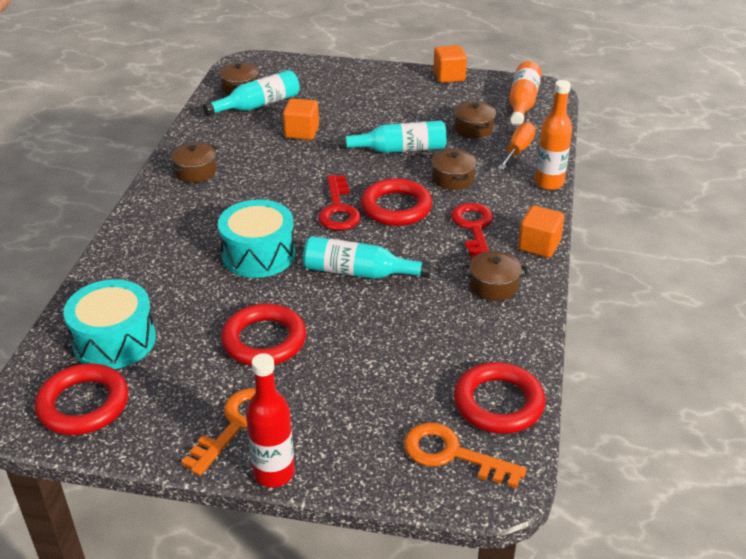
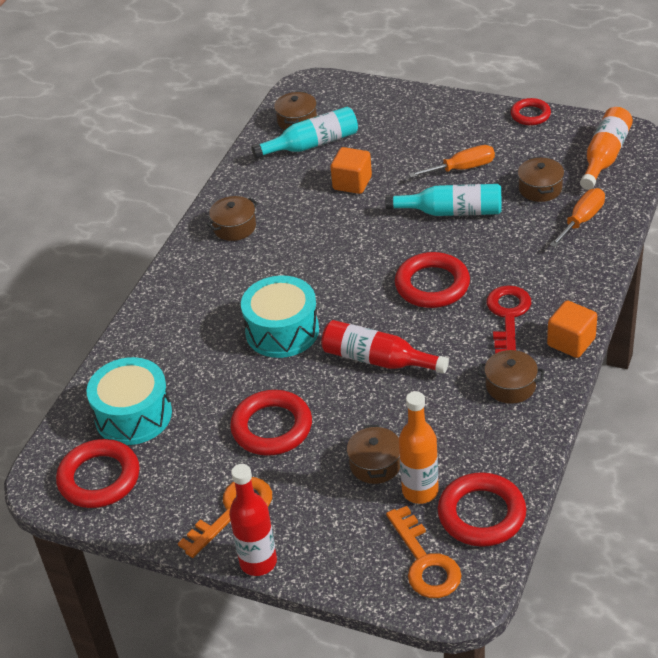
camera: 15 degrees right, 5 degrees up
turquoise bottle [303,236,432,279] -> red bottle [321,320,449,374]
red key [318,175,361,230] -> none
orange key [404,422,527,488] -> orange key turned 150 degrees counterclockwise [386,506,462,598]
brown pot [432,149,477,190] -> brown pot moved to [347,424,400,484]
orange cube [433,45,467,83] -> red ring [511,98,551,126]
orange bottle [535,80,572,190] -> orange bottle moved to [399,391,439,504]
none -> orange screwdriver [409,145,495,178]

